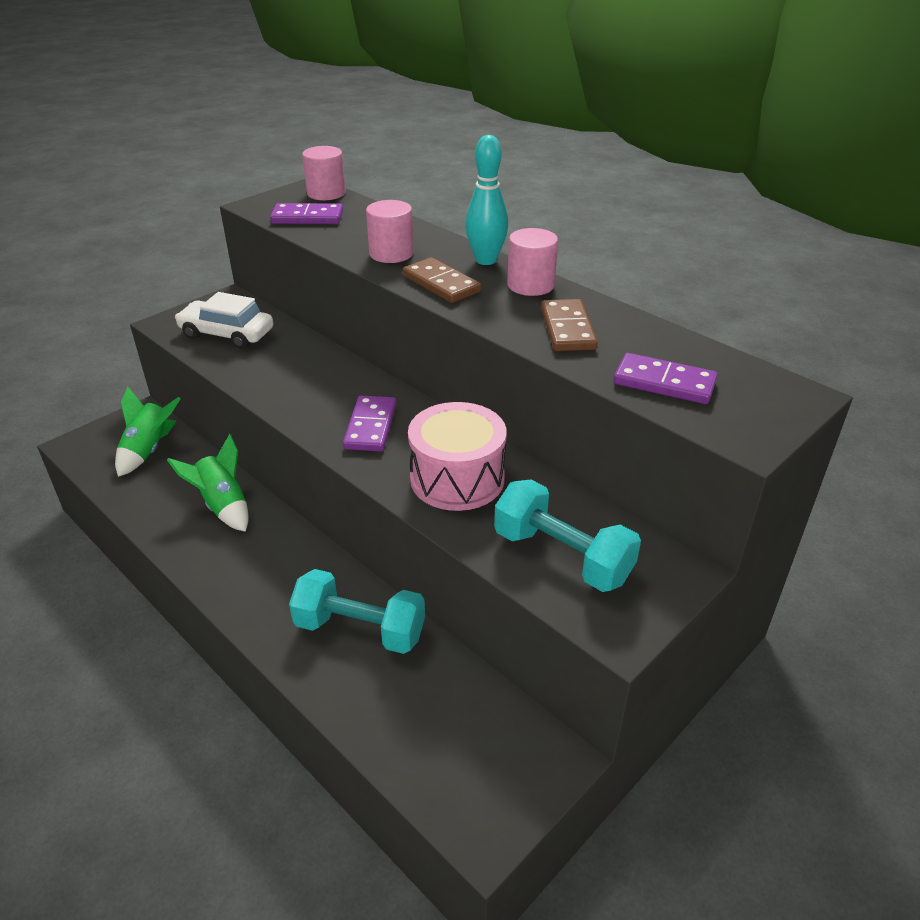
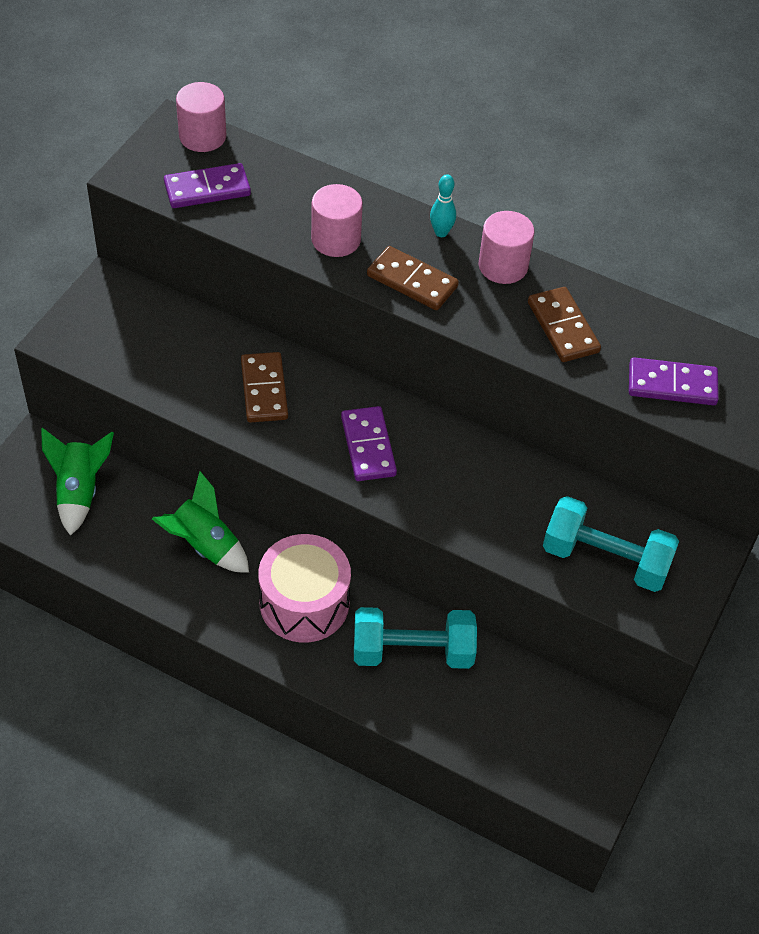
camera: 20 degrees left, 15 degrees up
white car [175,292,273,349] -> none
pink drum [408,402,506,511] -> pink drum moved to [258,534,351,643]
turquoise bowling pin [465,135,508,265] -> turquoise bowling pin [430,174,456,237], size x0.57
none -> brown domino [241,352,288,423]

